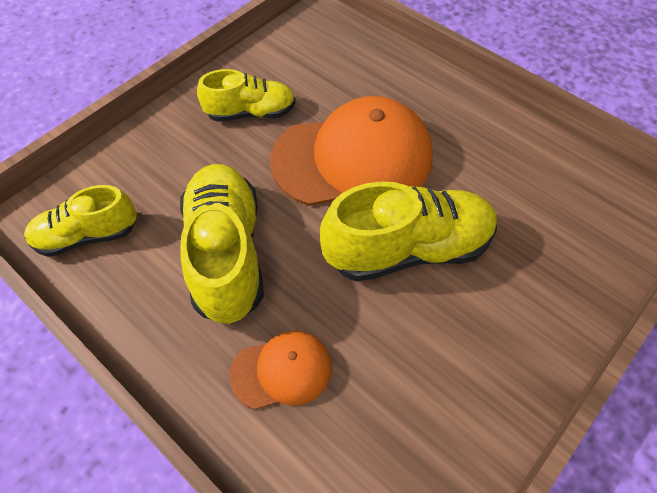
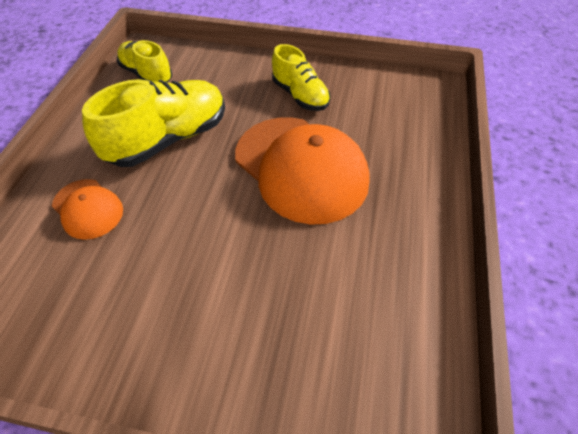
camera: 60 degrees right, 5 degrees down
yellow shoe [320,181,497,282] -> none

